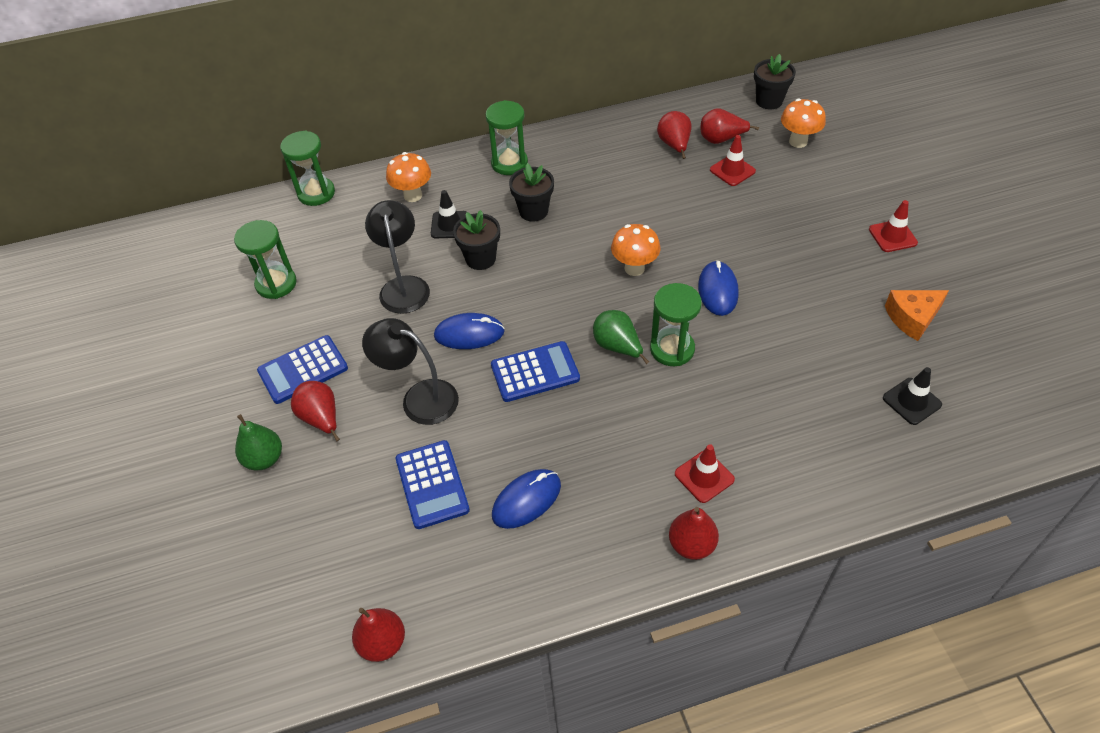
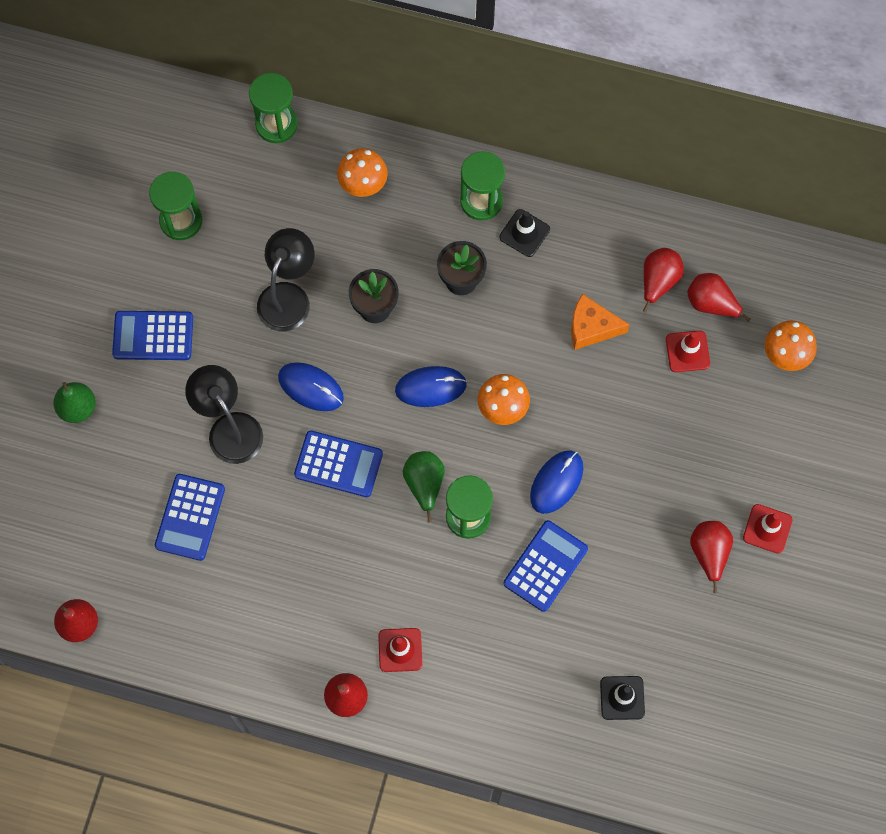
camera: 30 degrees right, 20 degrees up
red pear [291,381,340,441] -> red pear moved to [690,521,733,593]
black traffic cone [431,190,466,238] -> black traffic cone moved to [499,209,550,257]
blue mouse [492,469,561,529] -> blue mouse moved to [395,366,467,407]
black flower pot [754,54,796,109] -> none
orange cheese [885,290,949,341] -> orange cheese moved to [571,294,630,350]
none -> blue calculator [504,520,588,612]

